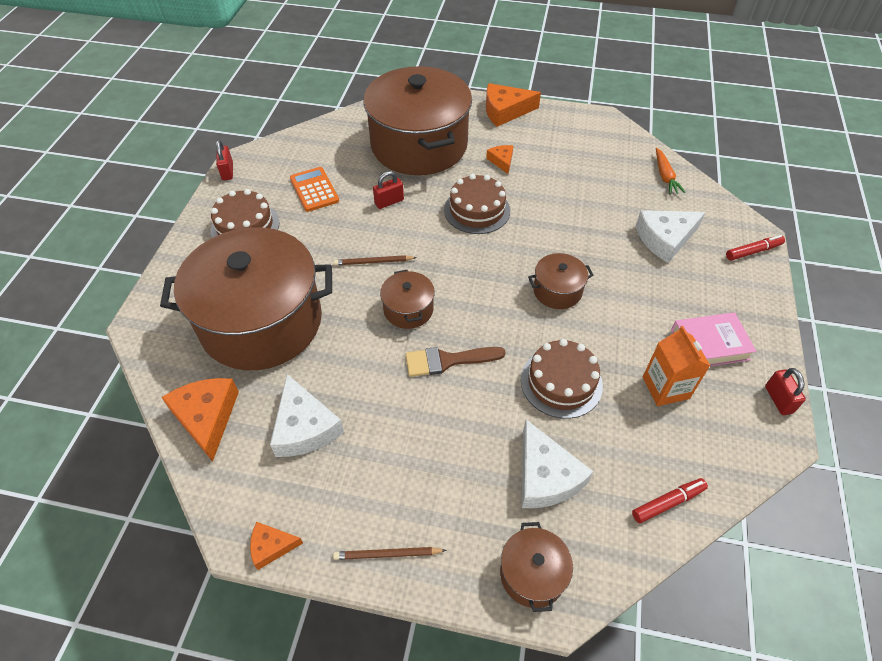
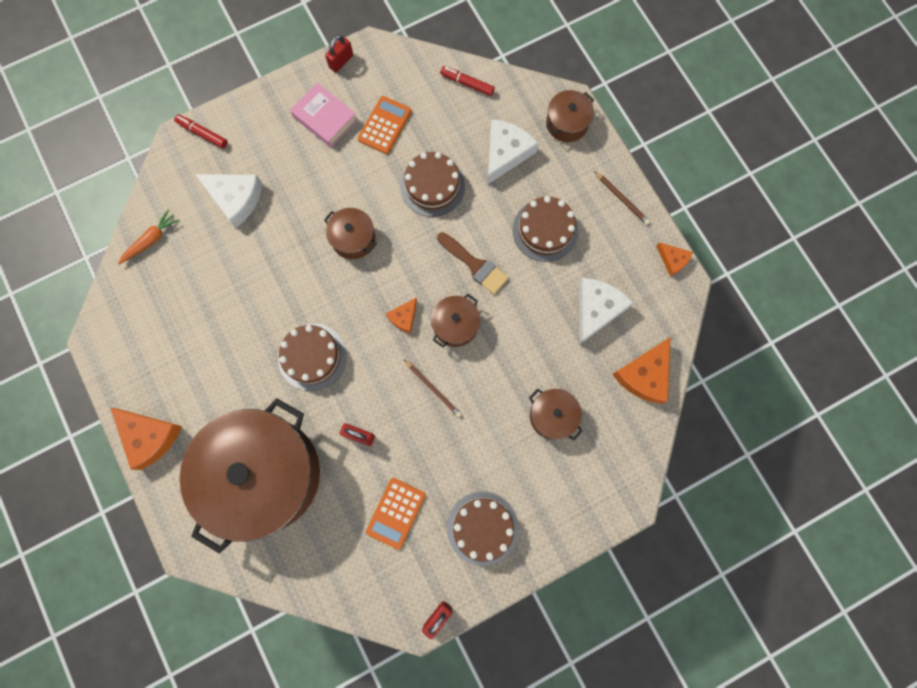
camera: 130 degrees left, 25 degrees up
brown pot [160,227,332,370] -> brown pot [529,389,583,440], size x0.42
orange cheese [486,145,513,174] -> orange cheese moved to [386,298,417,333]
orange carton [643,326,710,406] -> orange calculator [358,96,411,154]
none -> brown cake [513,196,579,262]

